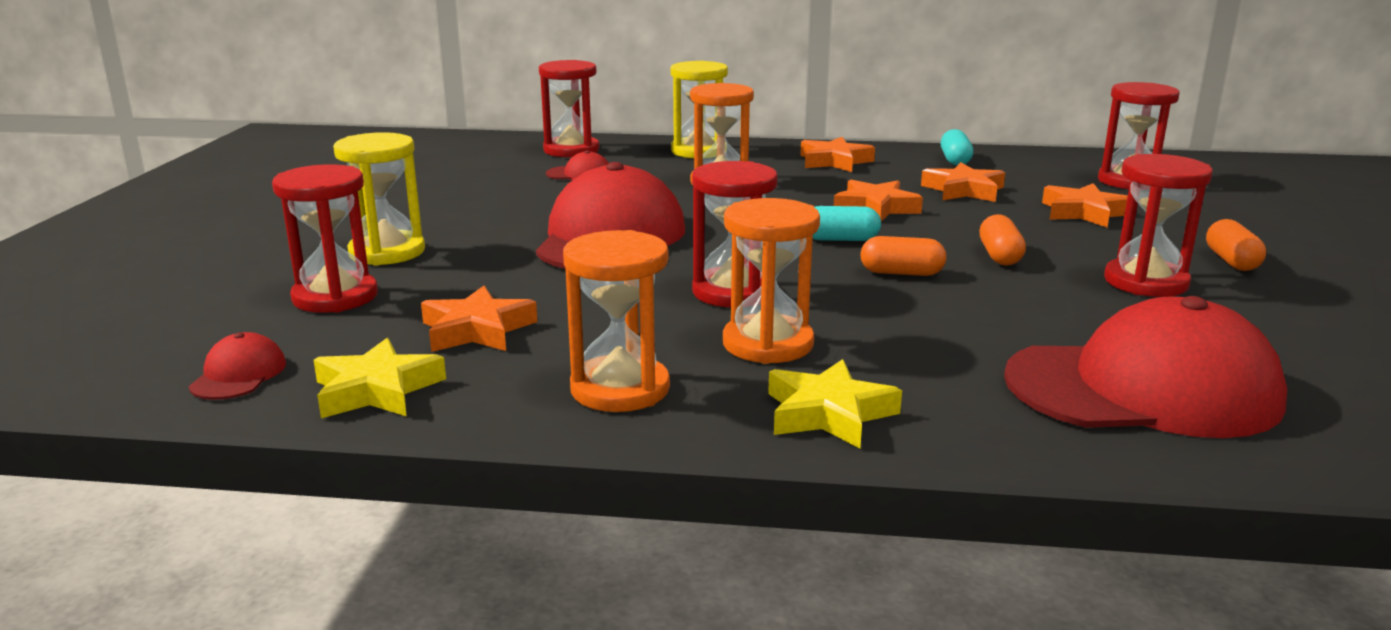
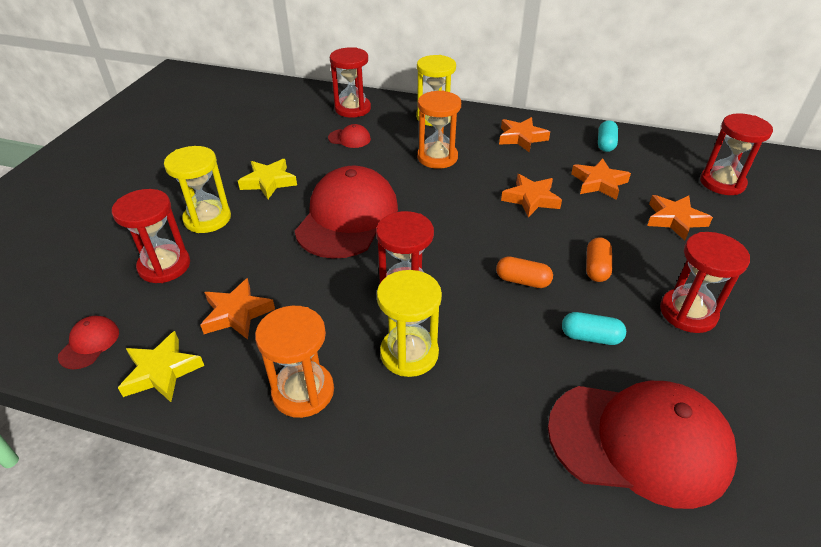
camera: 10 degrees right, 20 degrees up
orange hourglass [723,198,820,364] -> yellow hourglass [377,270,442,377]
yellow star [768,359,902,449] -> yellow star moved to [238,159,297,199]
turquoise capsule [813,206,881,241] -> turquoise capsule moved to [562,312,626,345]
orange capsule [1206,219,1266,271] -> none

